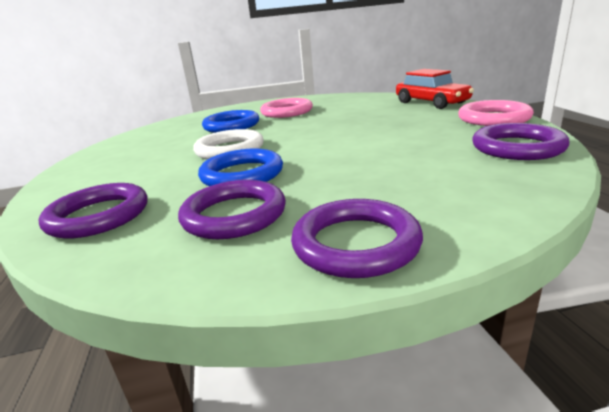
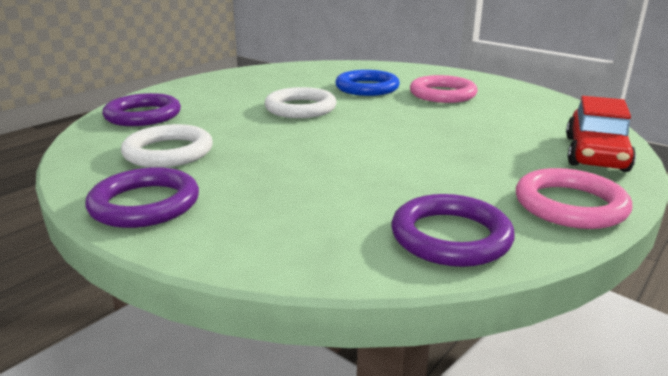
camera: 50 degrees right, 0 degrees up
purple ring [178,180,286,239] -> white ring [121,124,213,168]
blue ring [198,149,283,186] -> none

